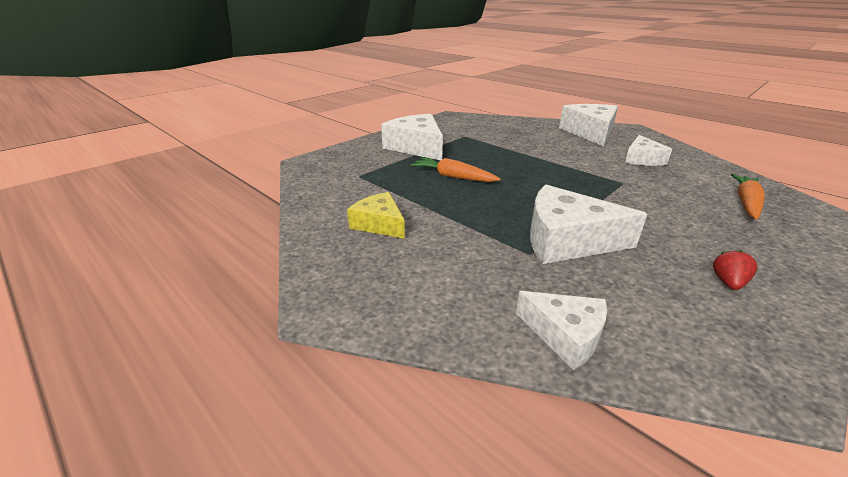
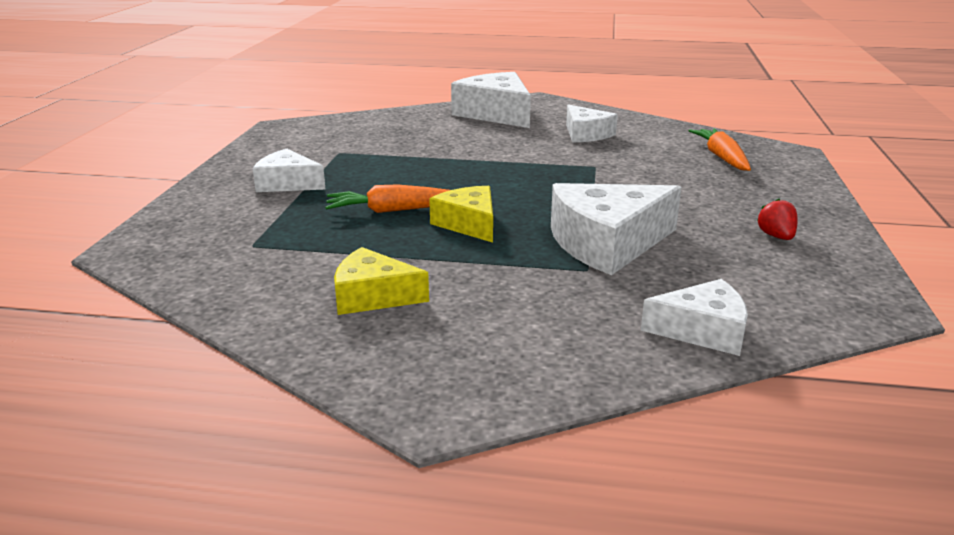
camera: 35 degrees left, 5 degrees down
white cheese [381,114,443,160] -> white cheese [253,149,326,192], size x0.61
none -> yellow cheese [429,186,493,243]

